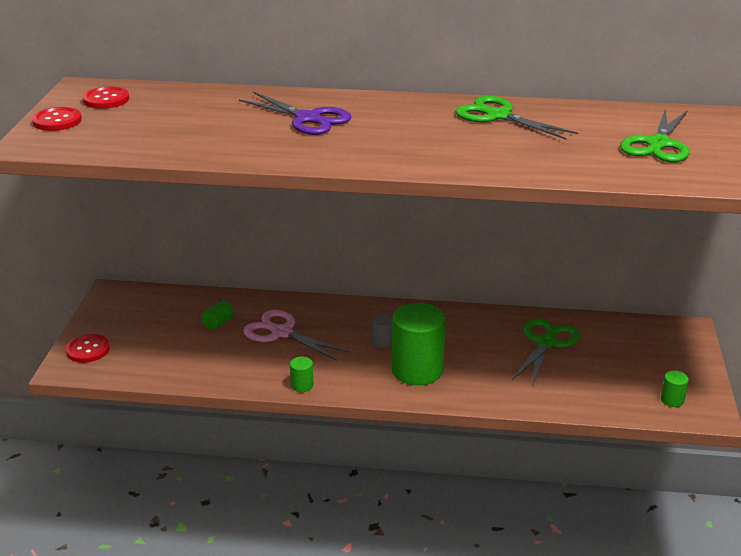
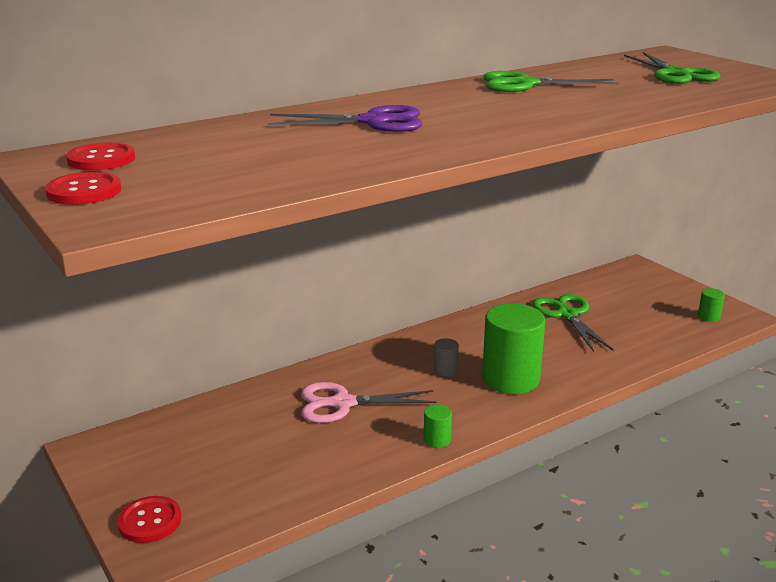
camera: 40 degrees left, 5 degrees down
green cylinder [201,300,234,330] -> none

